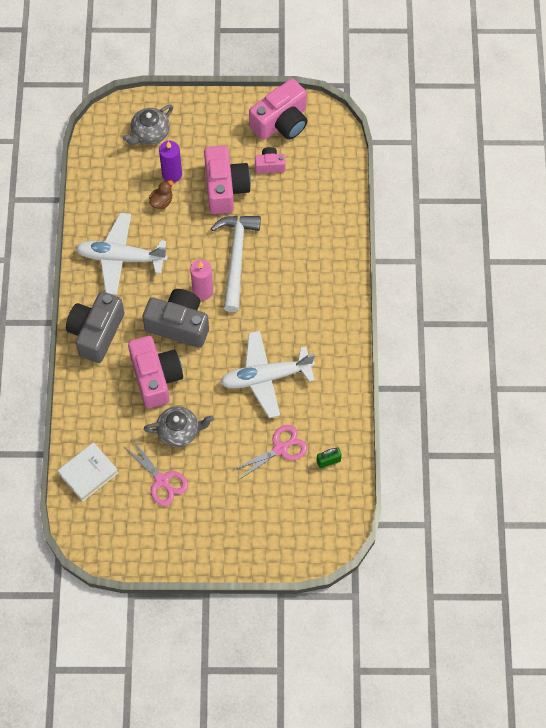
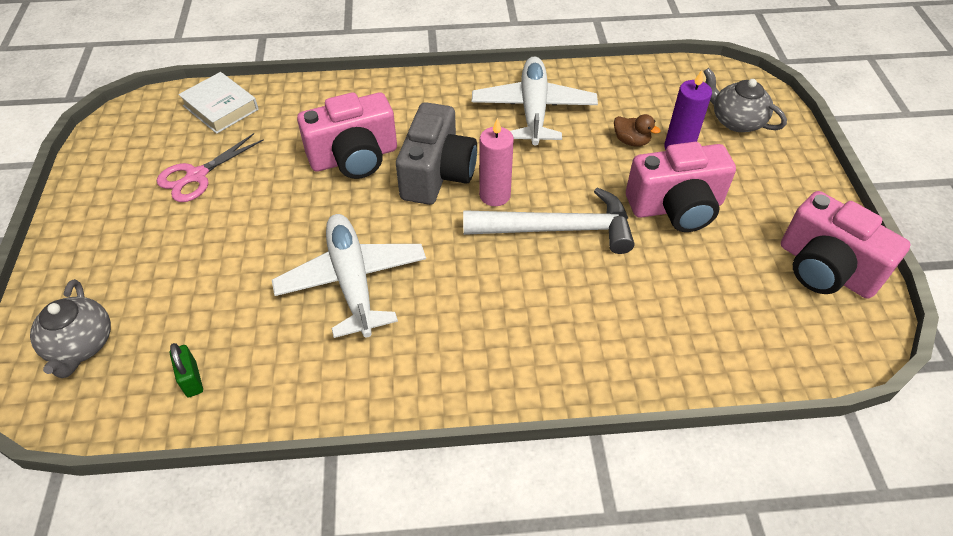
camera: 85 degrees right, 15 degrees down
grey camera [66,291,124,363] -> none
grey teapot [143,406,214,447] -> grey teapot moved to [30,279,111,378]
pink scissors [231,425,308,480] -> none
pink camera [255,147,286,173] -> none

